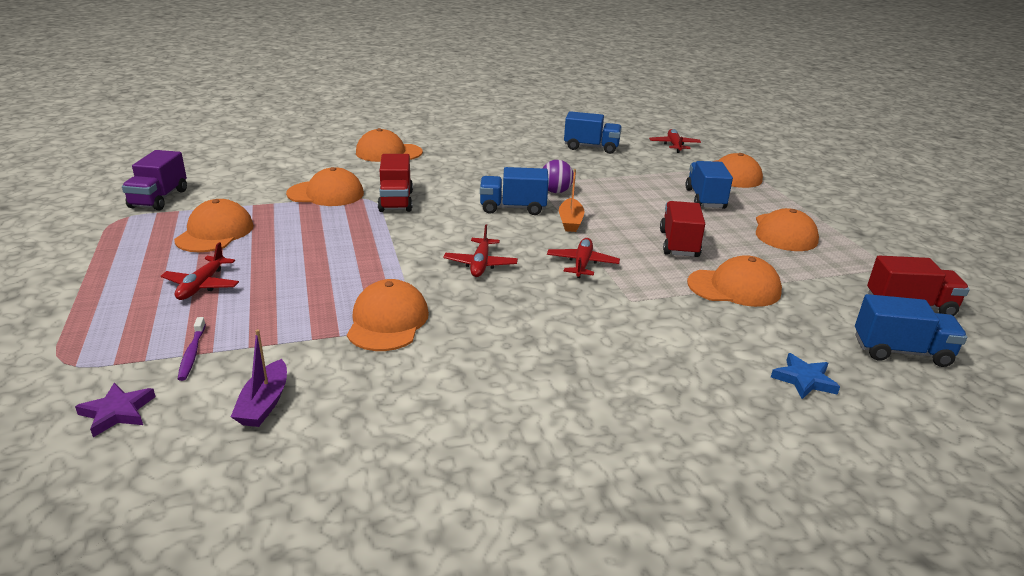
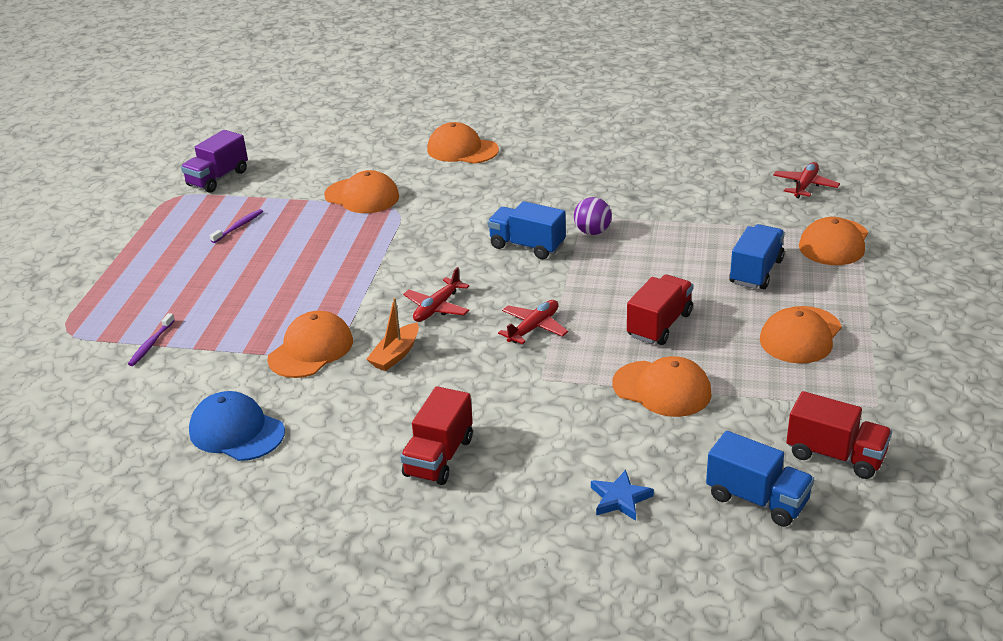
camera: 30 degrees right, 5 degrees up
purple star [75,383,156,437] -> none
red plane [161,242,239,300] -> none
orange cap [174,199,254,252] -> purple toothbrush [210,209,263,243]
purple boat [231,329,287,427] -> none
red truck [378,154,413,212] -> red truck moved to [400,386,473,485]
orange boat [559,169,585,232] -> orange boat moved to [366,298,419,371]
blue truck [564,111,622,154] -> none
none -> blue cap [189,391,285,461]

